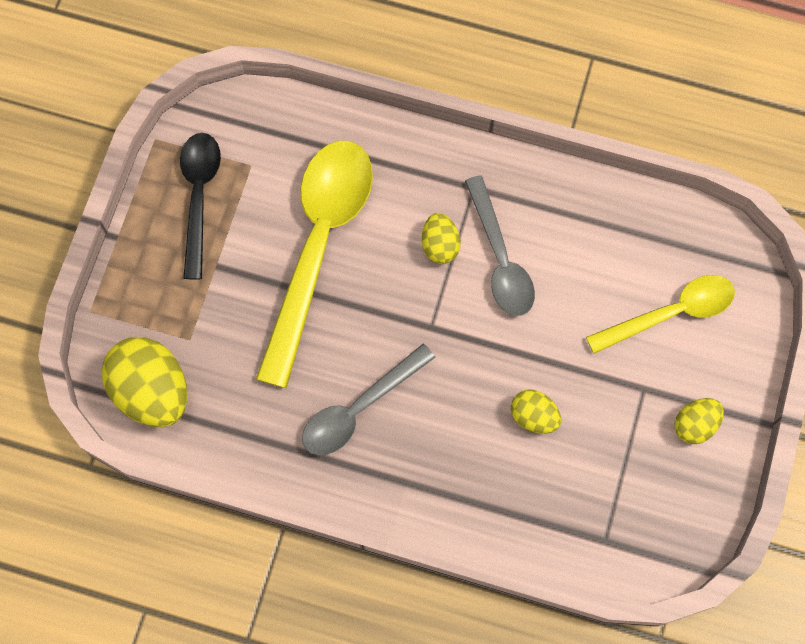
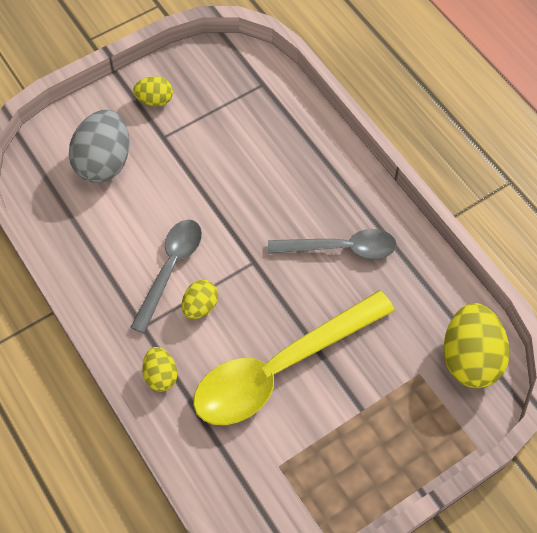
camera: 140 degrees left, 10 degrees down
black spoon [180,133,221,280] -> none
yellow egg [511,389,561,434] -> yellow egg moved to [142,347,177,392]
yellow spoon [586,275,735,354] -> grey egg [69,110,130,183]

